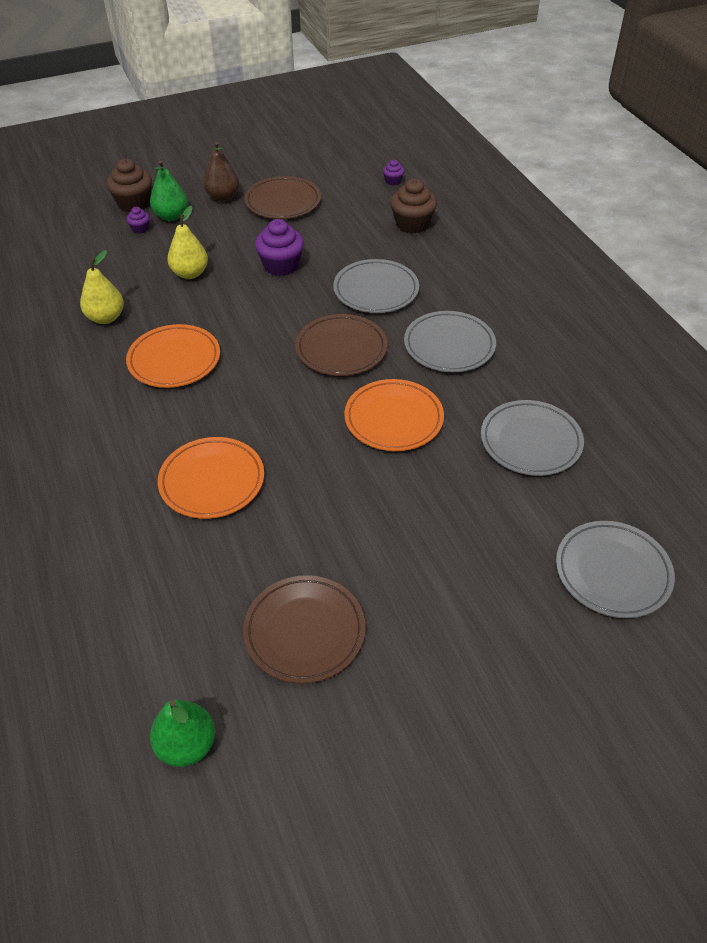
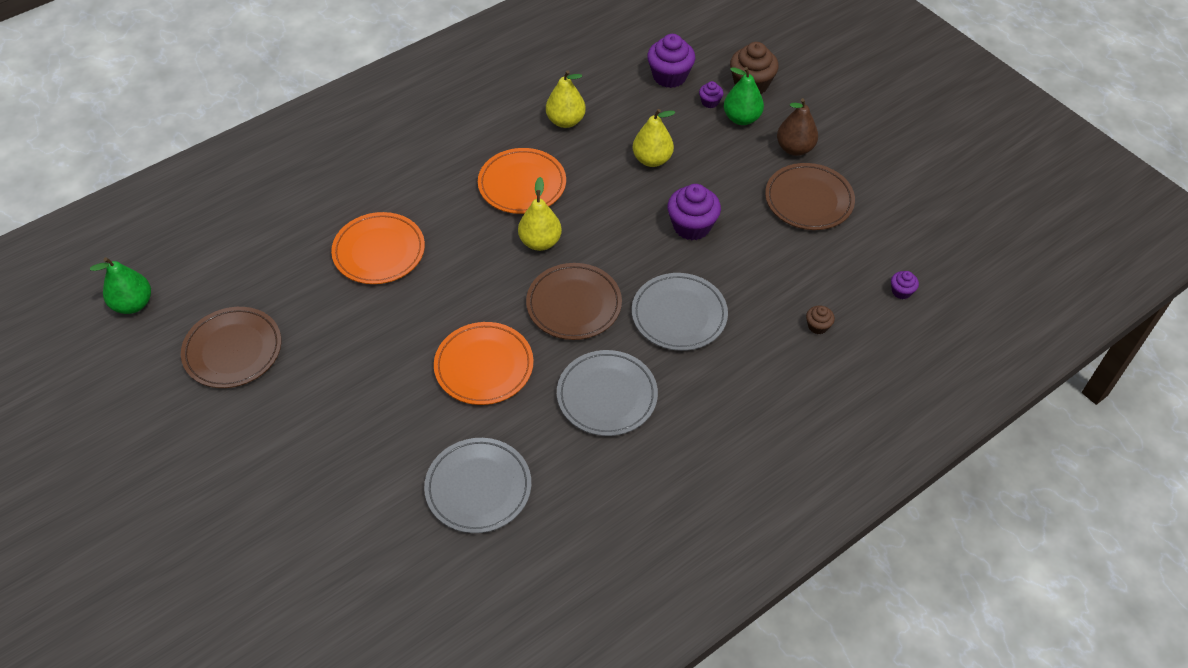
camera: 75 degrees right, 5 degrees up
brown cupcake [390,179,437,234] -> brown cupcake [806,305,835,334], size x0.50
grey plate [556,521,675,618] -> none
none -> yellow pear [518,177,562,251]
none -> purple cupcake [647,34,695,88]

